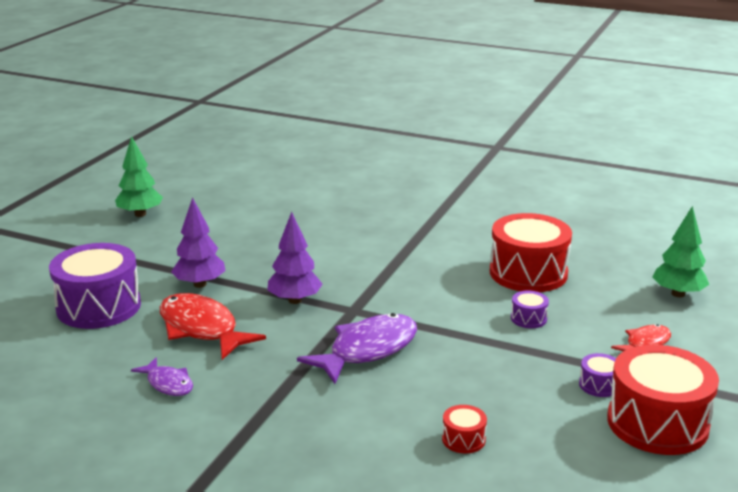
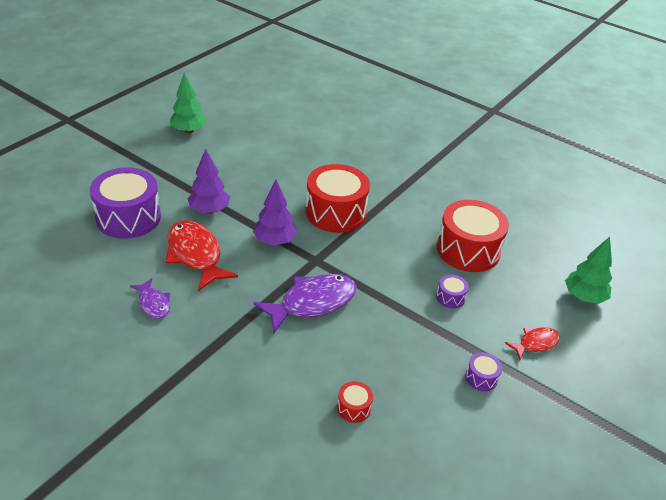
camera: 10 degrees right, 15 degrees up
red drum [607,345,719,455] -> red drum moved to [306,164,370,233]

